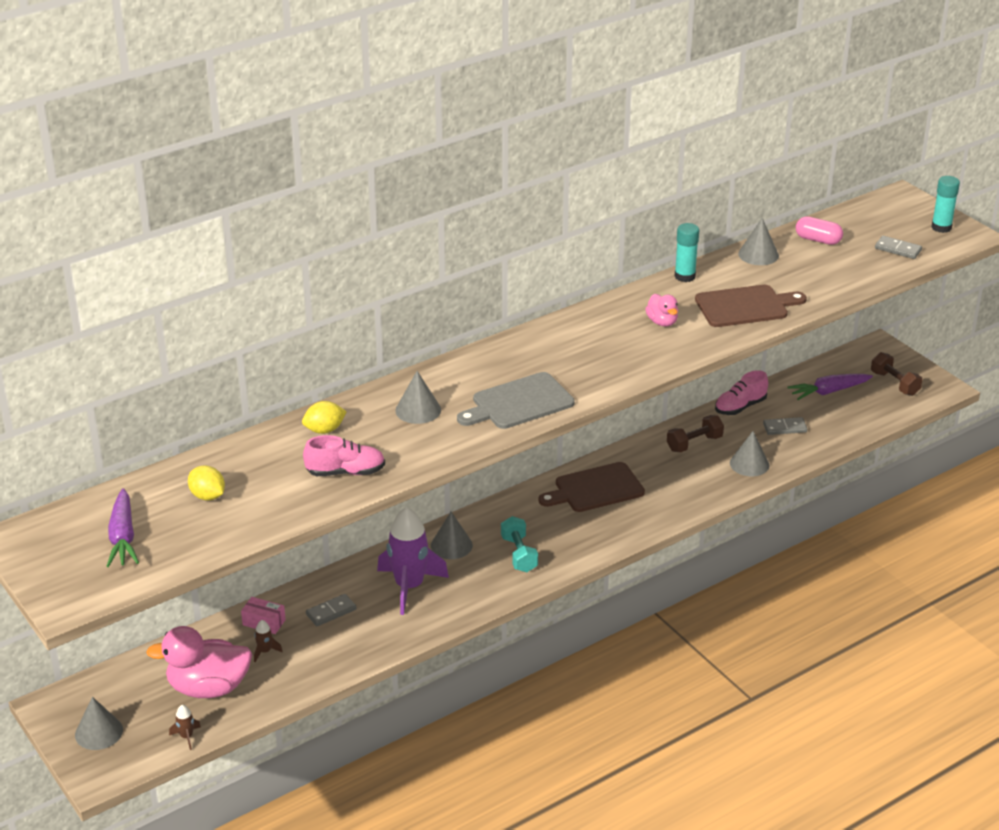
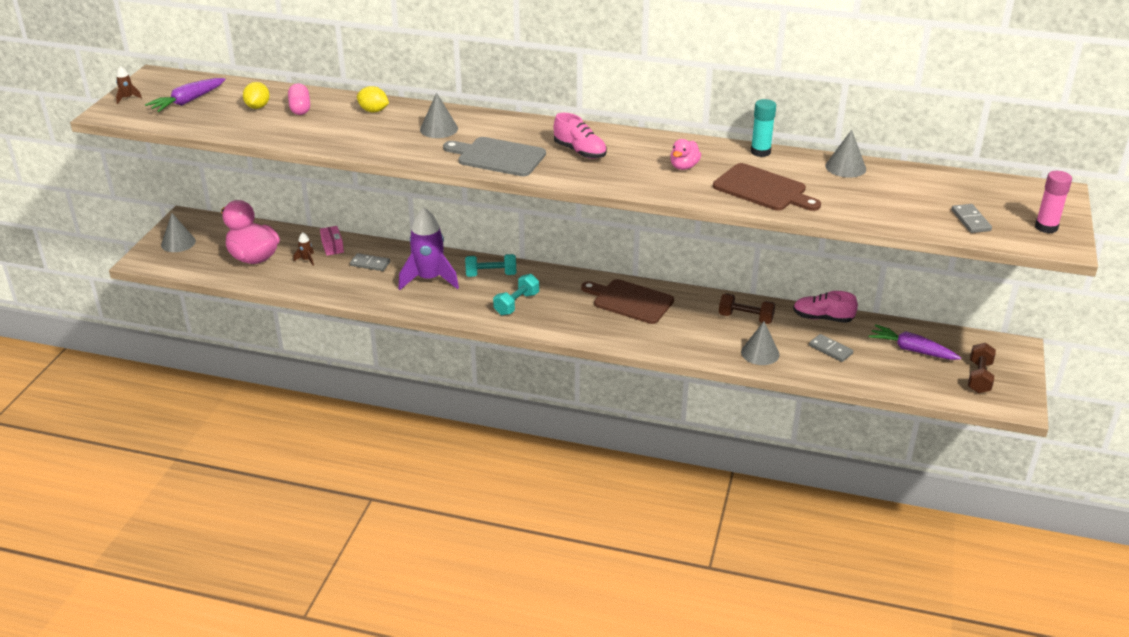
camera: 50 degrees right, 0 degrees up
brown rocket [169,705,201,750] -> brown rocket moved to [116,66,142,104]
pink shoe [303,435,385,476] -> pink shoe moved to [554,113,607,159]
grey cone [431,512,473,559] -> turquoise dumbbell [465,254,516,277]
pink capsule [796,216,843,245] -> pink capsule moved to [288,83,310,115]
turquoise glue stick [931,176,960,233] -> pink glue stick [1035,171,1072,233]

